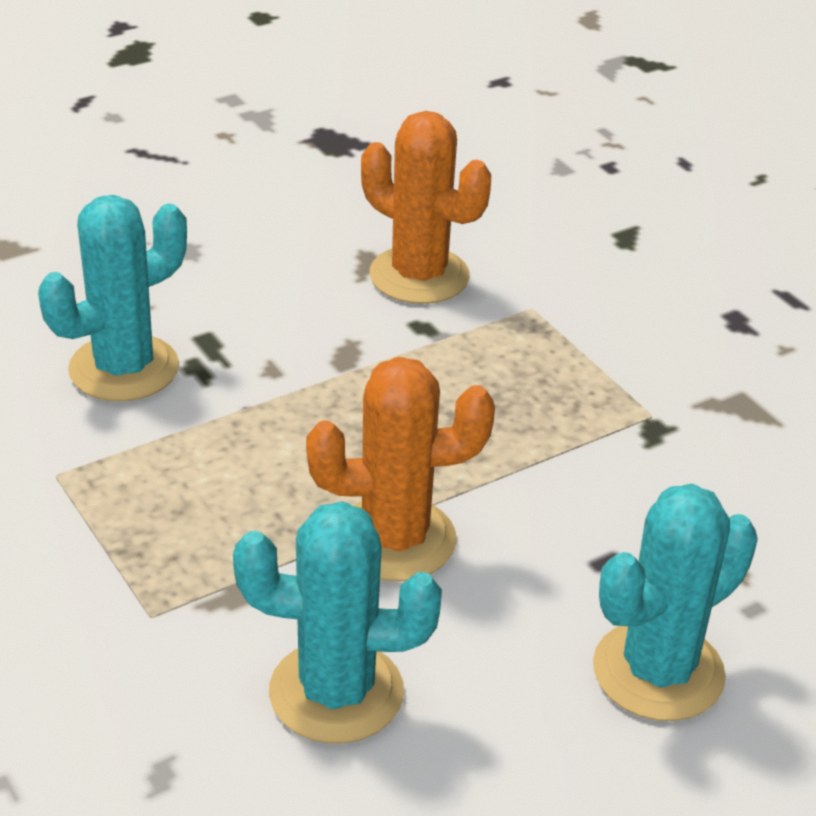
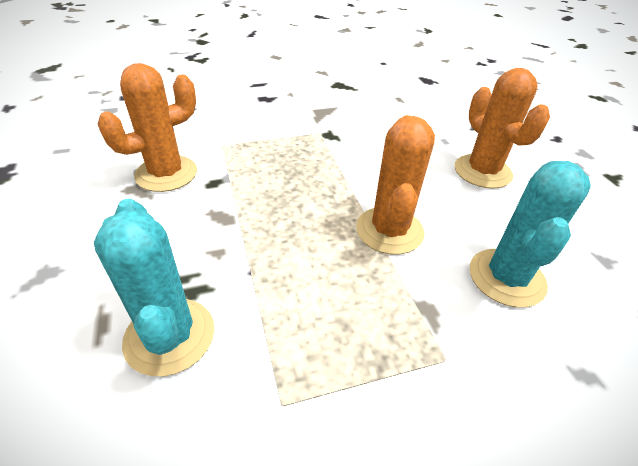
camera: 75 degrees left, 5 degrees up
turquoise cactus [593,484,758,721] -> orange cactus [455,68,550,189]

